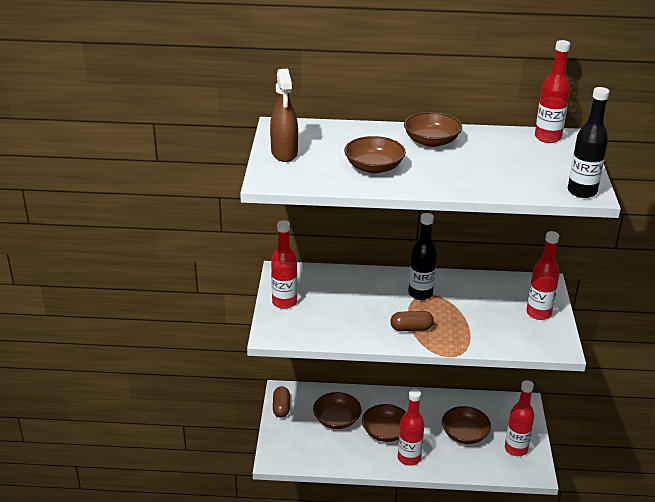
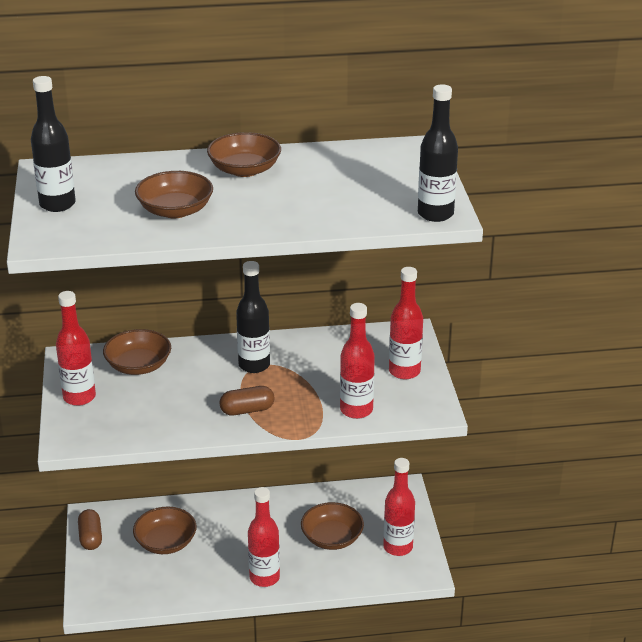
camera: 10 degrees left, 0 degrees up
brown spray bottle [270,69,298,162] -> black bottle [31,76,76,212]
brown bowl [362,404,406,442] -> brown bowl moved to [103,329,171,375]
red bottle [535,40,570,143] -> red bottle moved to [340,303,375,419]

